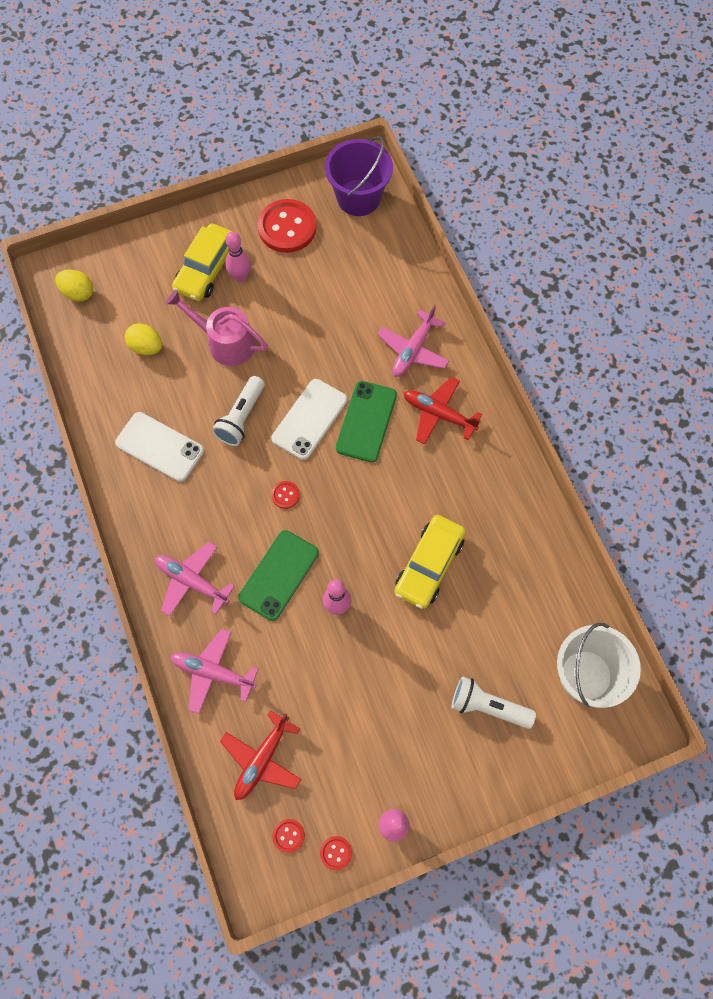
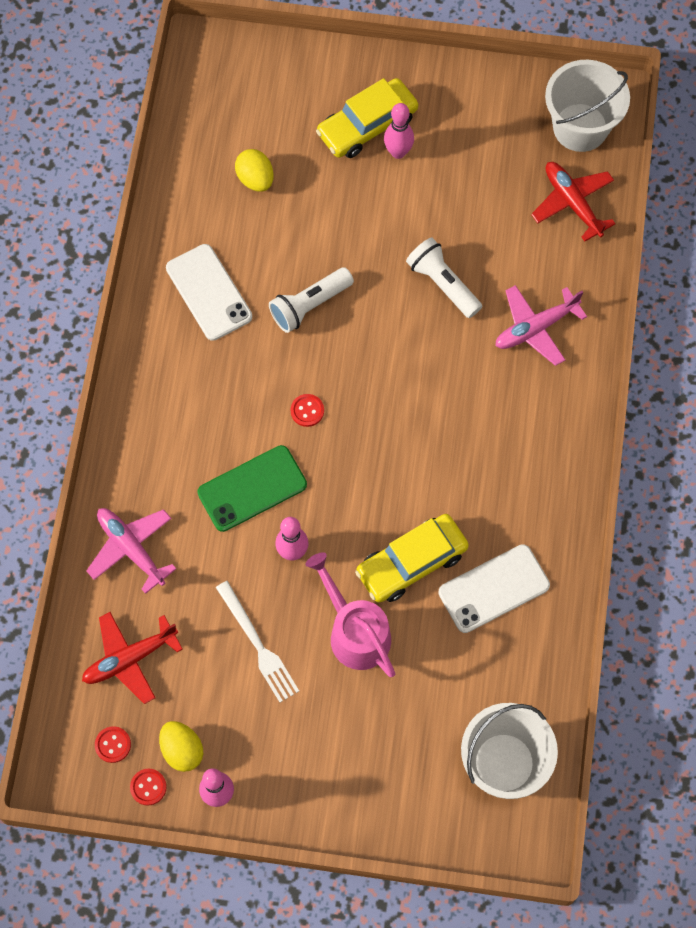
camera: 30 degrees right, 0 degrees up
yellow egg [55,270,93,301] -> yellow egg moved to [159,721,203,772]
pink plane [155,542,235,617] -> none
pink watering can [166,290,268,366] -> pink watering can moved to [305,552,395,677]
red button [258,199,316,253] -> none
white phone [271,379,347,460] -> white phone moved to [438,544,550,633]
purple bucket [325,136,393,216] -> white bucket [545,60,630,152]
green phone [336,381,397,462] -> none
red plane [404,377,482,444] -> red plane moved to [531,162,615,242]
white flashlight [452,676,536,729] -> white flashlight moved to [406,238,482,318]
none -> white fork [216,581,299,702]

